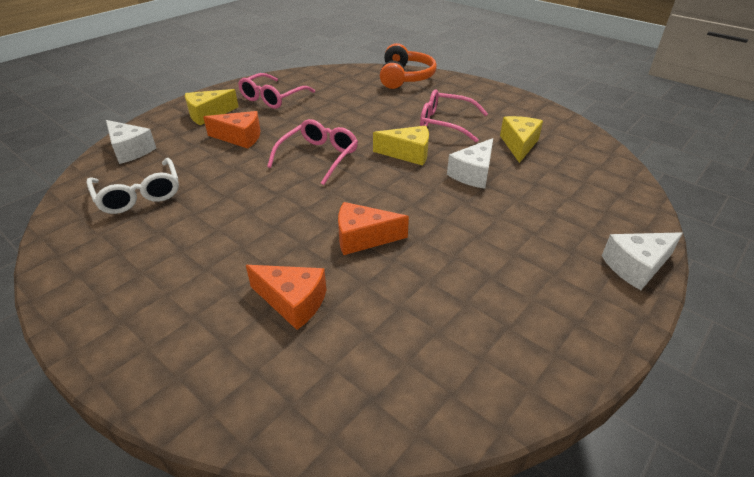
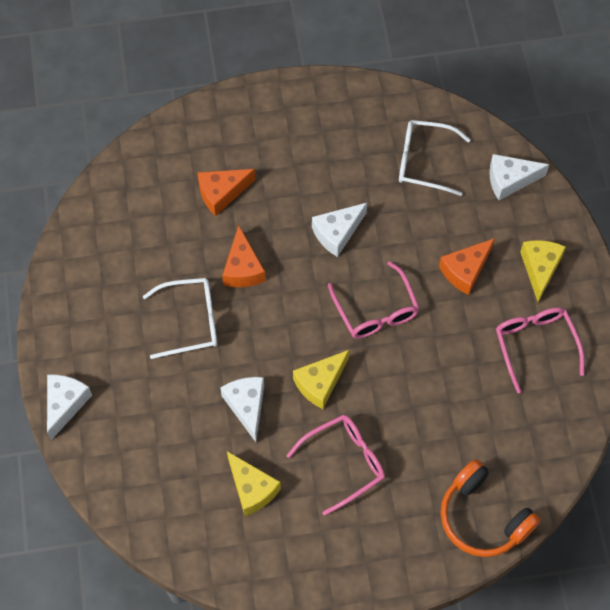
camera: 130 degrees right, 25 degrees up
orange cheese [338,202,409,255] -> orange cheese turned 135 degrees clockwise [222,225,266,287]
none -> white glasses [143,278,218,359]
none -> white cheese [312,203,367,257]

